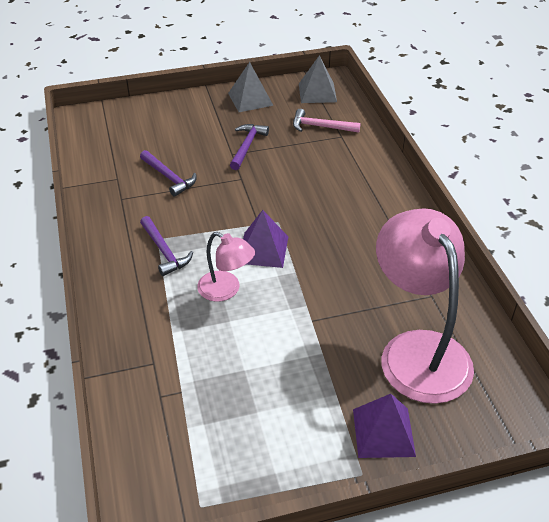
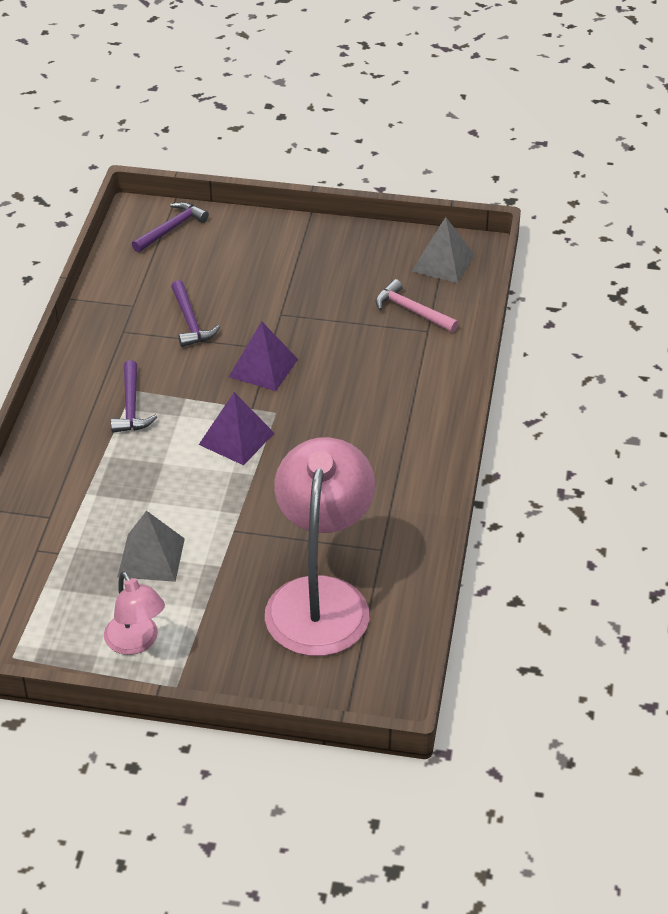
camera: 25 degrees right, 0 degrees up
pink lamp [197,232,255,302] -> pink lamp moved to [104,571,165,655]
grey pyramid [228,62,274,112] -> grey pyramid moved to [118,511,185,582]
purple hammer [230,124,269,170] -> purple hammer moved to [132,202,209,252]
purple pyramid [353,394,416,458] -> purple pyramid moved to [229,321,298,391]

